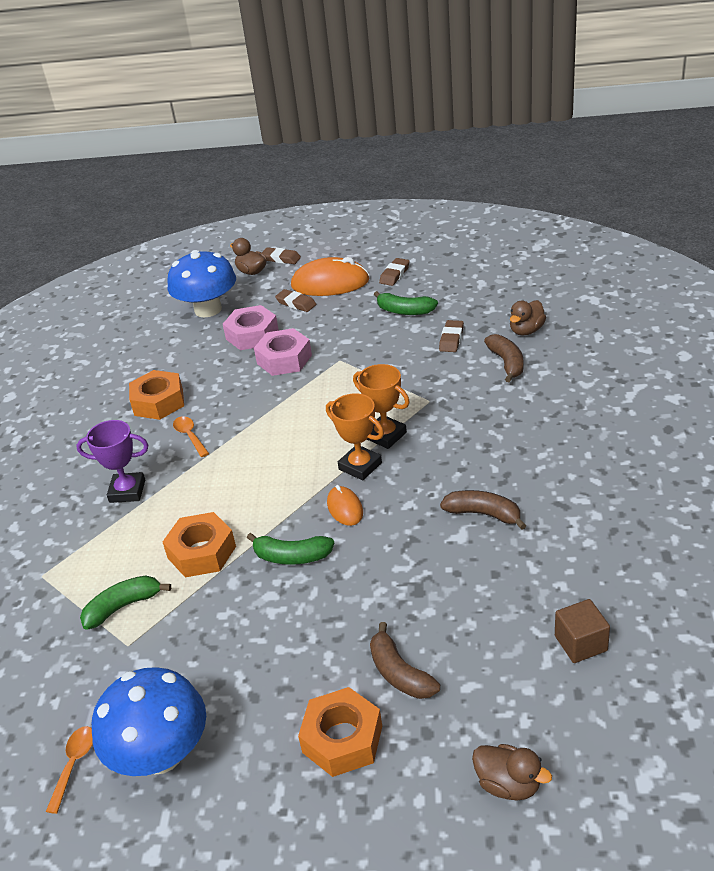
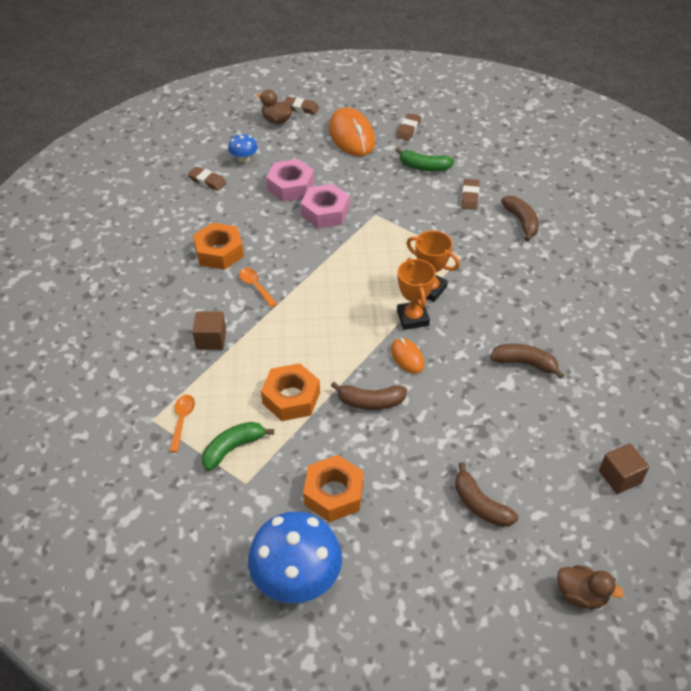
camera: 10 degrees left, 10 degrees up
orange spoon [46,726,93,814] -> orange spoon moved to [169,395,195,452]
purple trophy [76,420,148,503] -> brown cube [192,311,226,350]
blue mushroom [168,250,236,318] -> blue mushroom [228,134,258,163], size x0.47
green banana [247,533,334,565] -> brown banana [331,382,407,410]
brown eraser [275,289,316,312] -> brown eraser moved to [188,166,226,191]
orange mouse [291,257,369,296] -> orange mouse turned 75 degrees clockwise [329,107,375,156]
orange nut [298,687,382,777] -> orange nut moved to [303,455,364,522]
orange trophy [326,393,384,481] -> orange trophy turned 45 degrees clockwise [397,258,436,330]
brown duck [510,300,546,335] -> none

